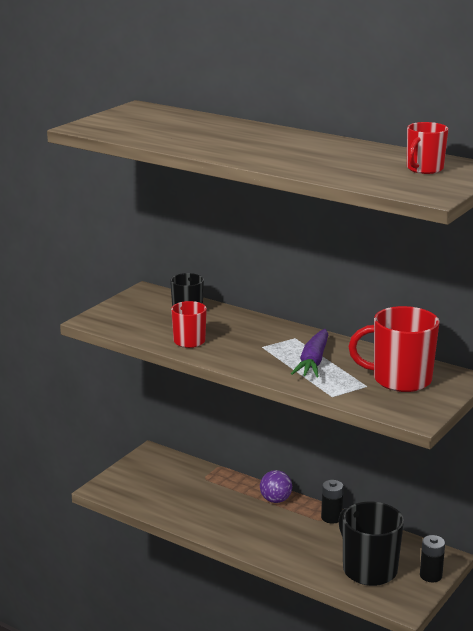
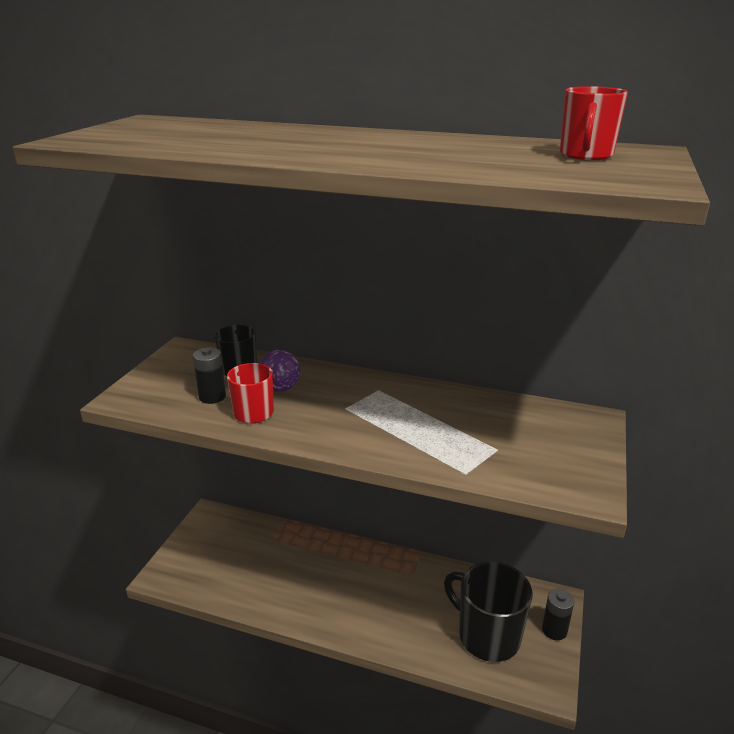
camera: 15 degrees left, 5 degrees up
purple ball [260,470,292,503] -> purple ball moved to [260,350,300,392]
purple carrot [291,329,328,378] -> none
black battery [321,480,344,524] -> black battery moved to [193,347,226,404]
red mug [349,306,440,392] -> none

